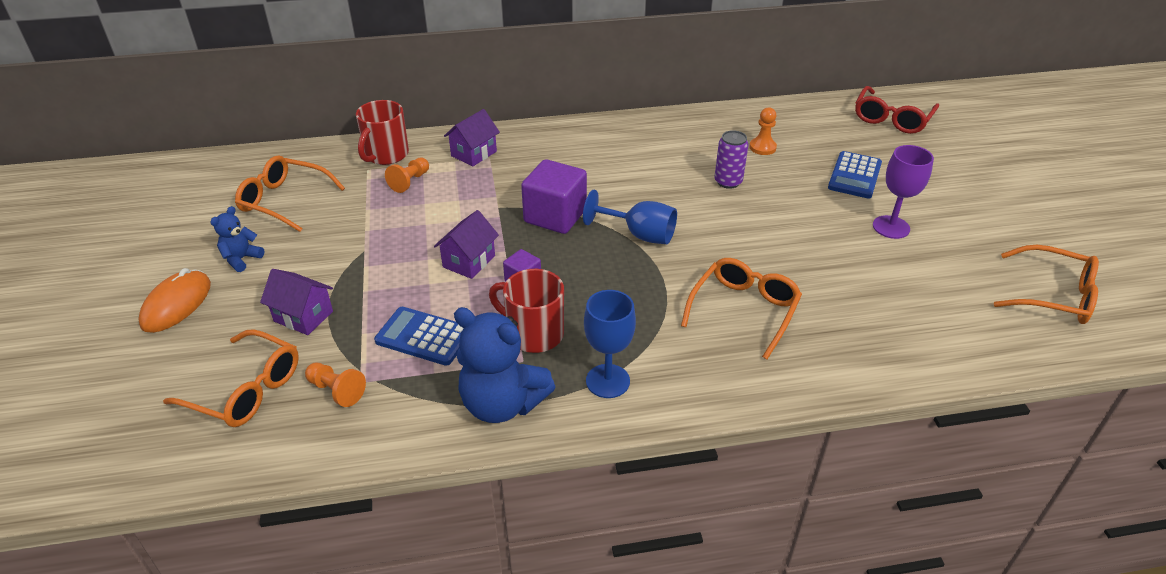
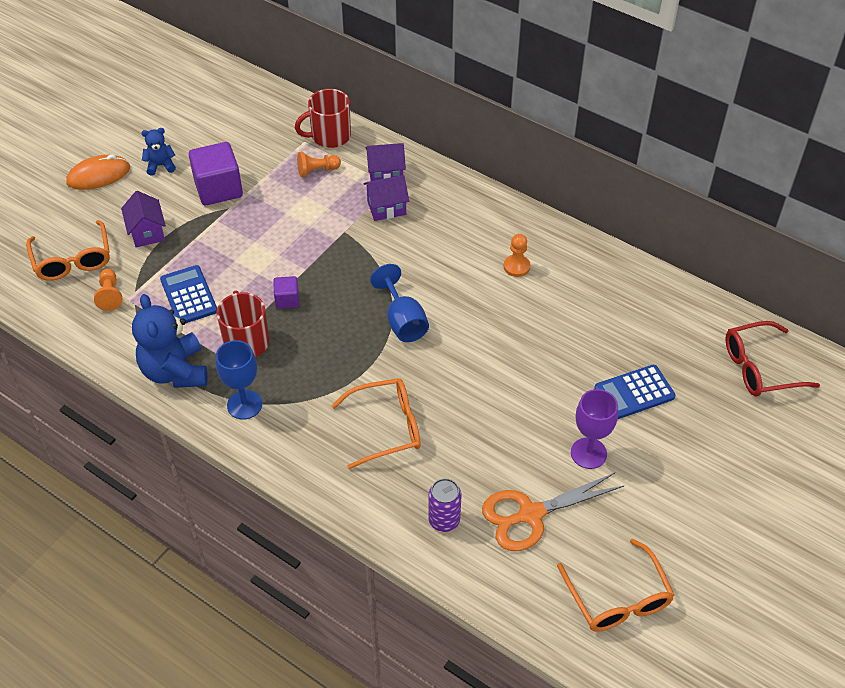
camera: 45 degrees right, 10 degrees up
orange glasses [235,155,345,232] -> none
purple house [434,210,499,279] -> purple house moved to [364,175,409,221]
purple cube [521,159,587,234] -> purple cube moved to [189,142,243,205]
purple can [714,130,749,189] -> purple can moved to [428,478,461,532]
orange pawn [749,107,777,155] -> orange pawn moved to [504,234,530,277]
none -> orange scissors [482,473,624,551]

